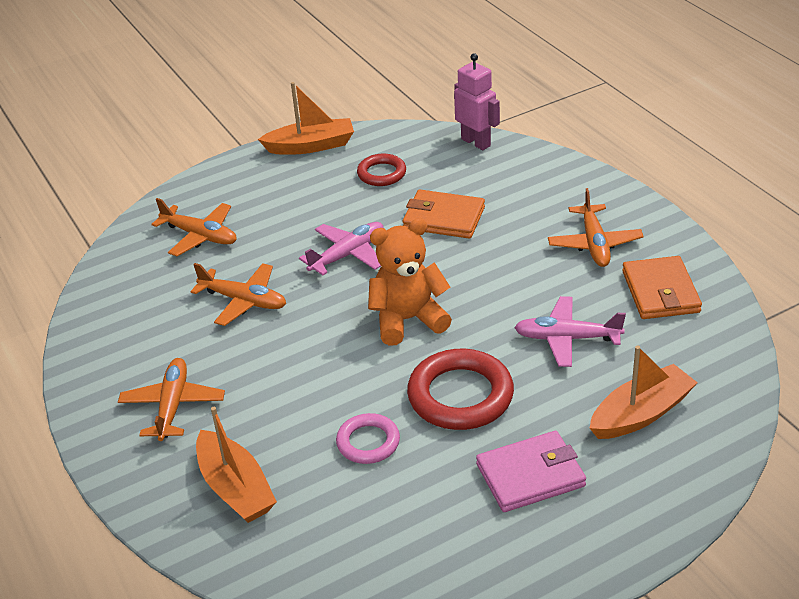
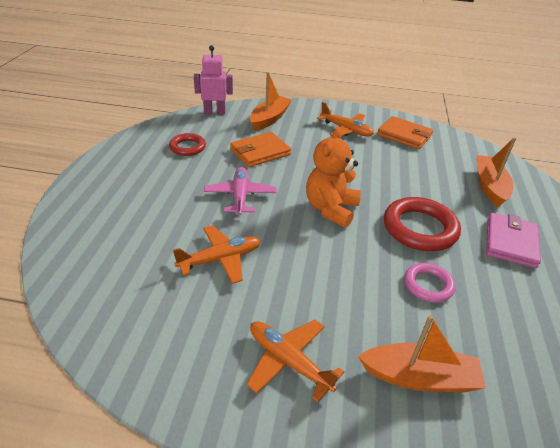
camera: 55 degrees left, 0 degrees up
orange plane [151,198,237,256] -> none
orange boat [258,82,354,155] -> orange boat moved to [250,72,292,131]
pink plane [514,296,626,367] -> none

